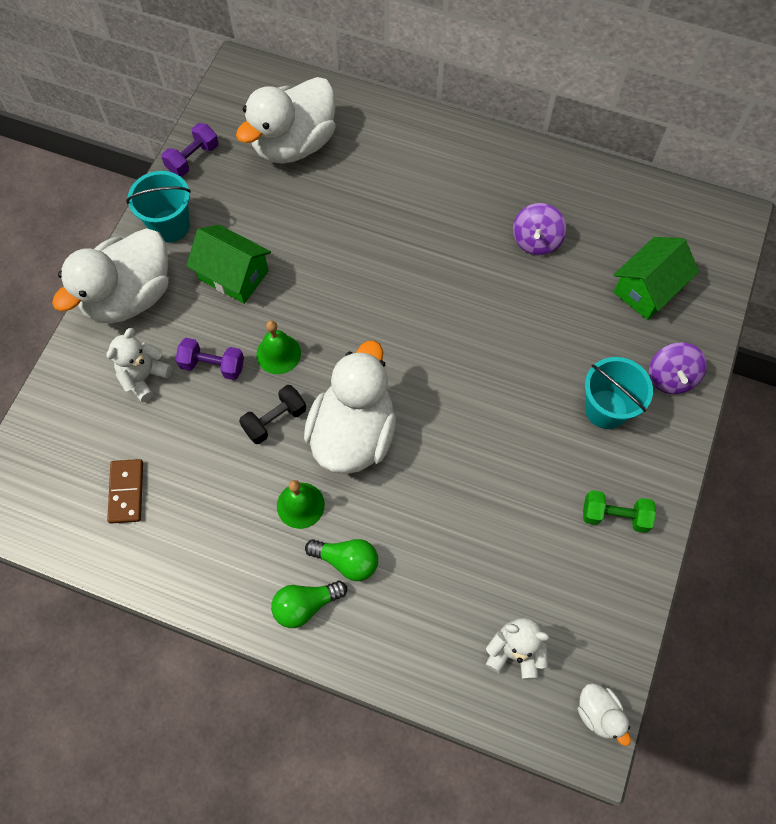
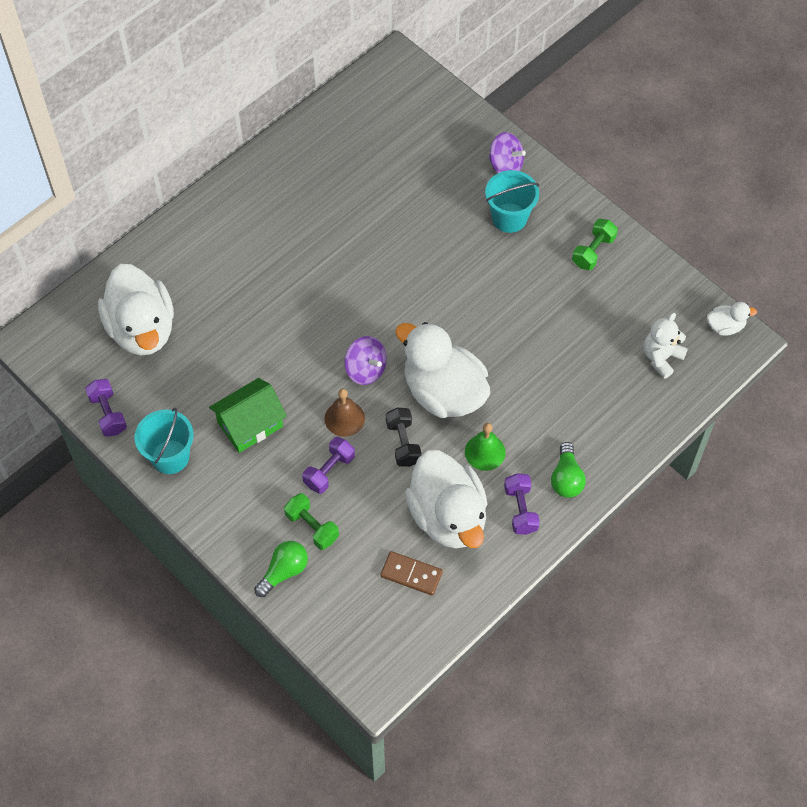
camera: 65 degrees left, 5 degrees down
white duck [52,228,169,324] -> white duck moved to [405,450,487,549]
white teddy bear [106,328,172,402] -> green dumbbell [284,493,339,550]
green bell [256,320,301,374] -> brown bell [325,389,365,437]
green light bulb [305,539,378,581] -> green light bulb moved to [254,541,308,597]
purple spinning top [513,203,566,255] -> purple spinning top moved to [344,336,387,385]
green house [613,237,699,320] -> none
none -> purple dumbbell [504,473,540,535]

